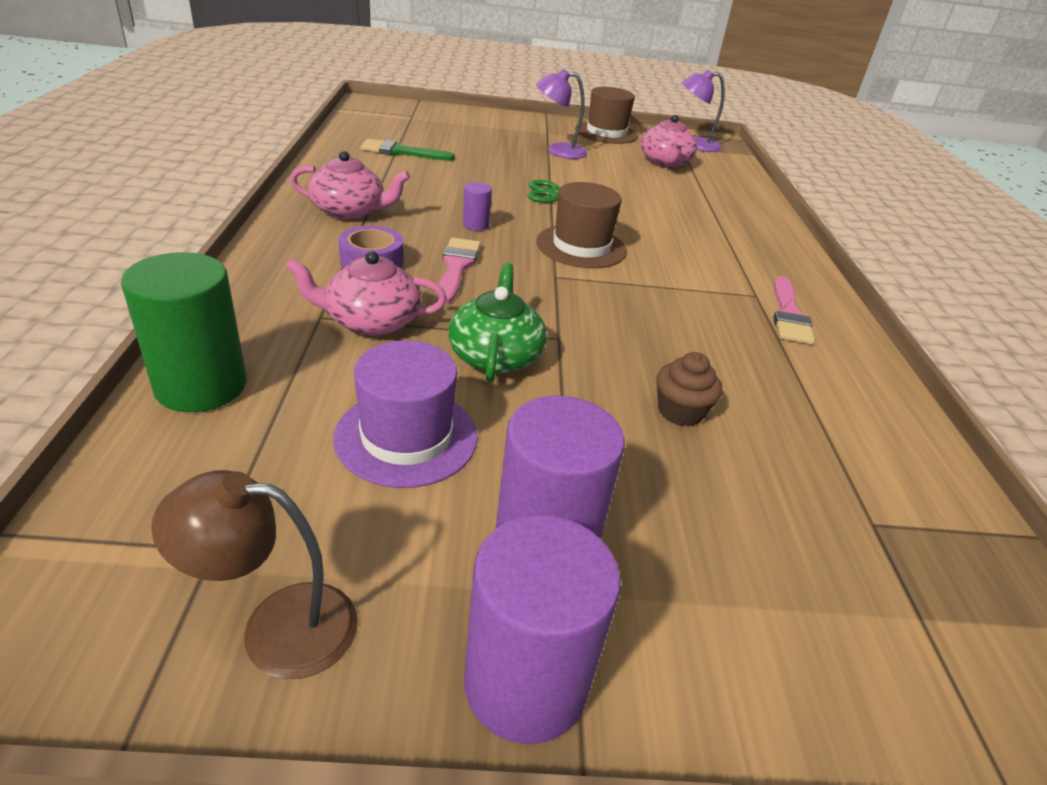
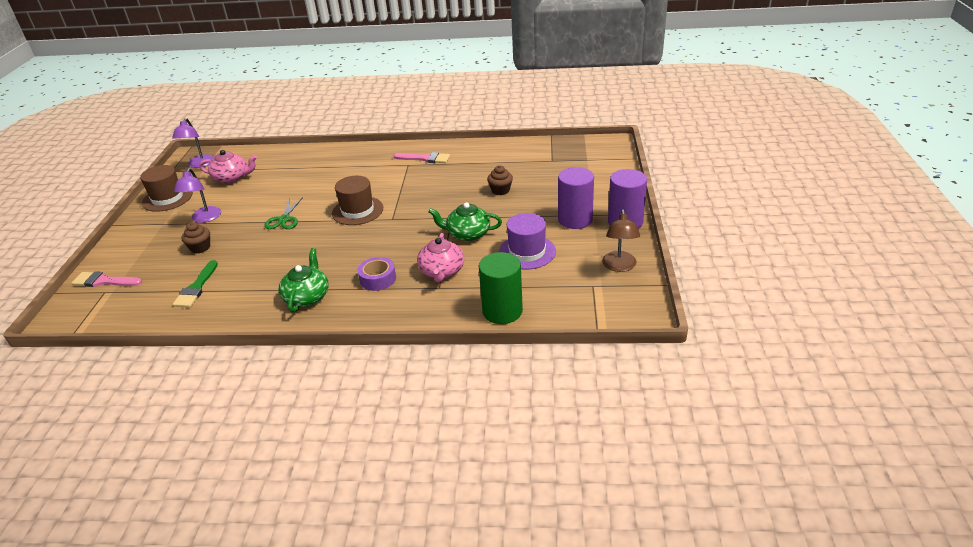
camera: 80 degrees left, 0 degrees up
pink teapot [290,151,410,220] -> green teapot [279,248,329,313]
pink brush [436,238,481,304] -> pink brush moved to [72,271,142,287]
purple cylinder [463,182,492,231] -> none
none -> brown cupcake [181,222,210,254]

